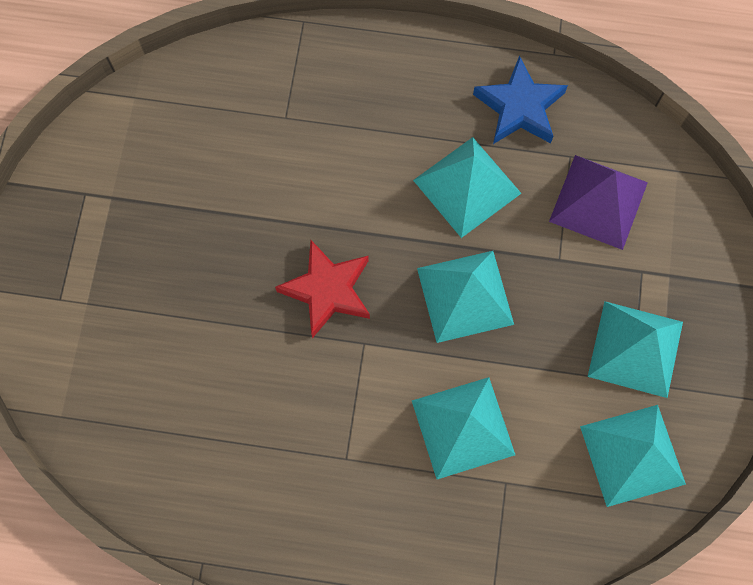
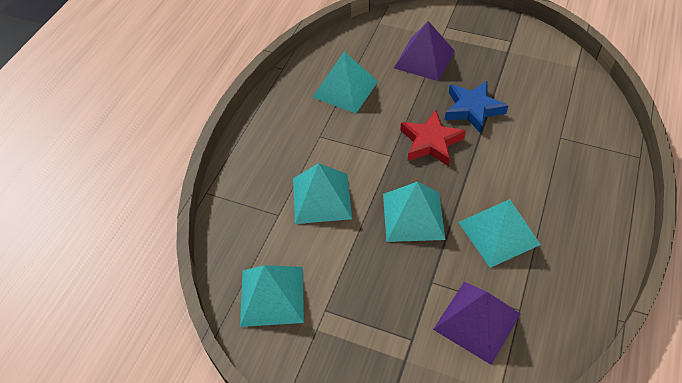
camera: 105 degrees right, 20 degrees down
blue star [473,56,568,144] -> blue star moved to [445,81,508,134]
turquoise pyramid [588,301,683,398] -> turquoise pyramid moved to [313,52,378,113]
none -> purple pyramid [394,21,455,81]

